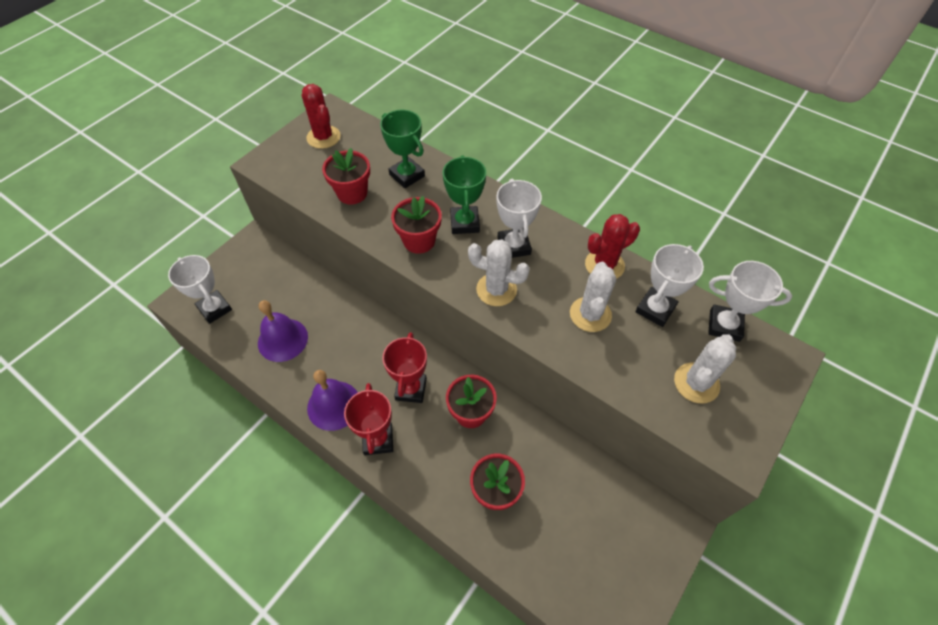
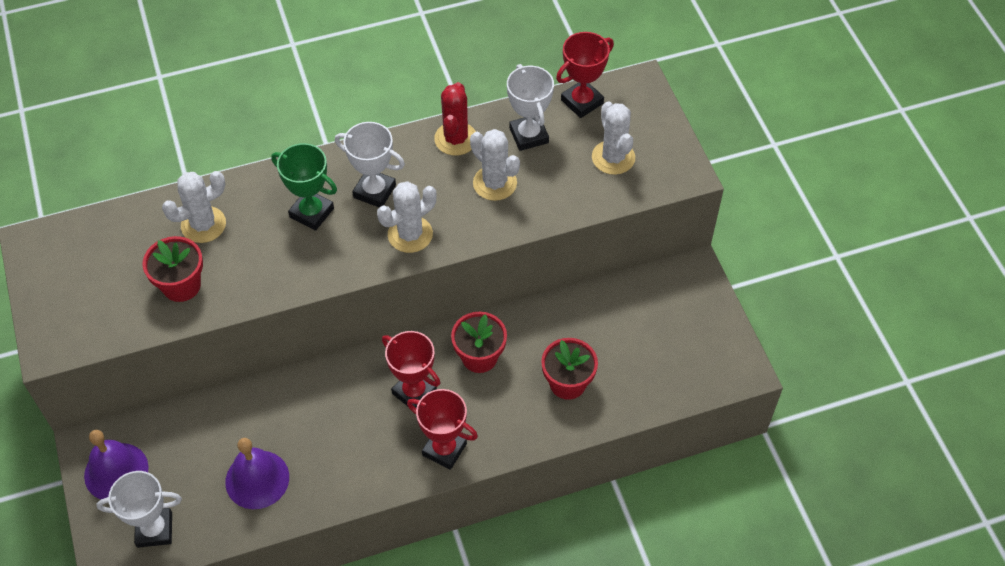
camera: 55 degrees left, 0 degrees up
red cactus [302,84,341,149] -> none
purple bell [307,370,358,431] -> purple bell moved to [84,430,149,499]
green trophy [380,110,425,188] -> white cactus [162,171,226,243]
red flower pot [391,196,442,254] -> none
white trophy [708,261,792,342] -> red trophy [556,32,614,118]

